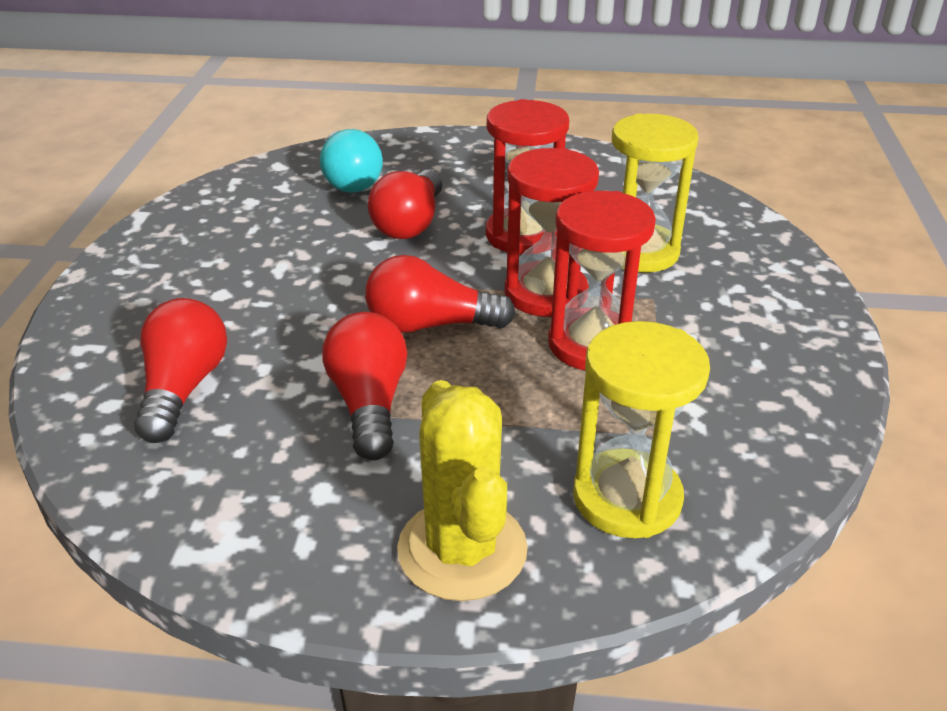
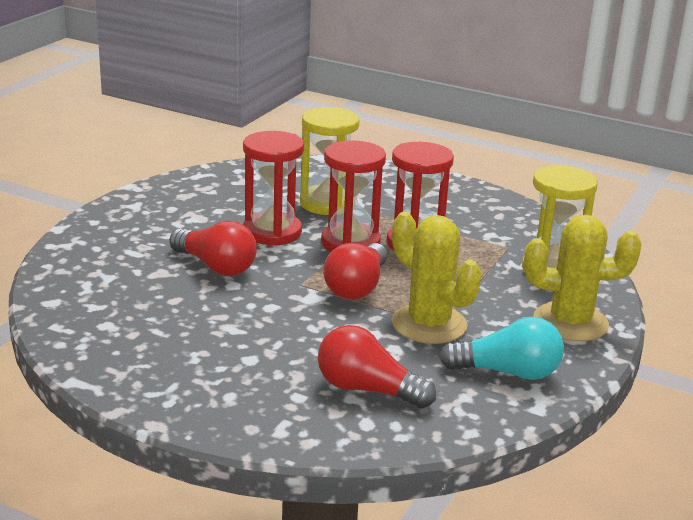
camera: 70 degrees left, 10 degrees down
turquoise light bulb [320,129,383,193] -> turquoise light bulb moved to [439,317,564,380]
red light bulb [322,312,407,460] -> yellow cactus [392,212,482,344]

